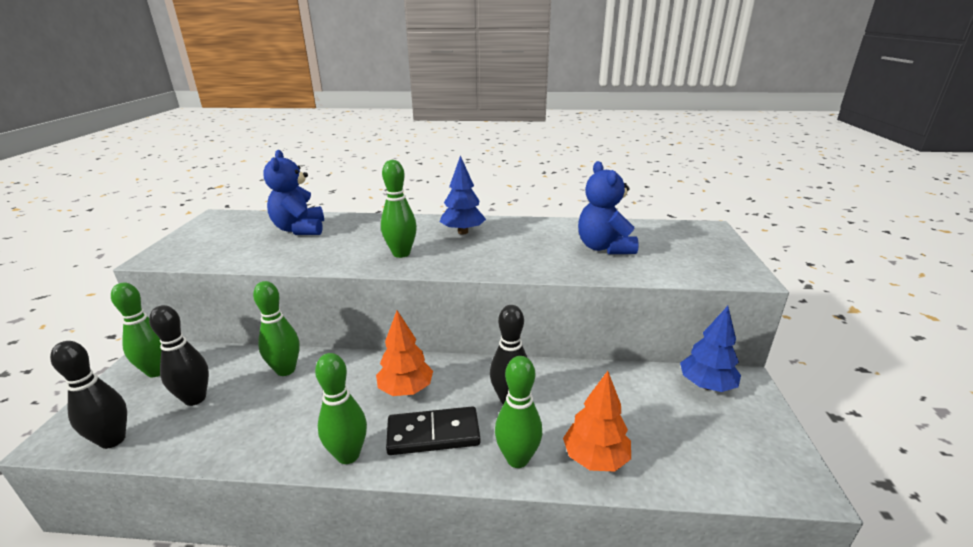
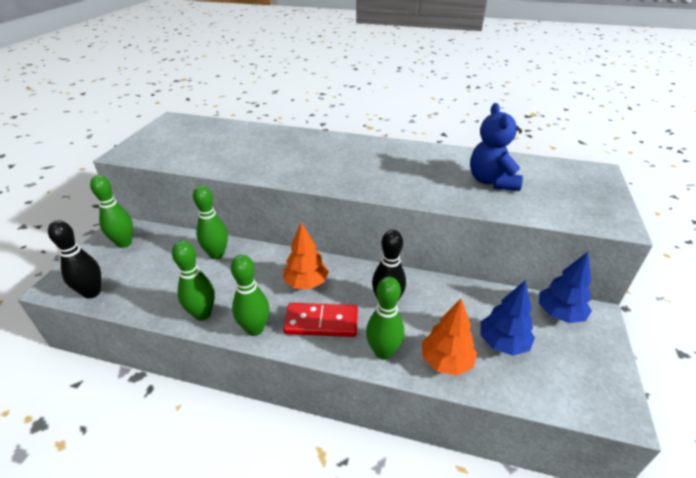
camera: 10 degrees right, 10 degrees up
black bowling pin [149,305,209,406] -> none
blue teddy bear [263,150,324,235] -> none
green bowling pin [381,160,417,258] -> green bowling pin moved to [172,241,215,321]
black domino [386,406,481,455] -> red domino [283,303,358,337]
blue tree [440,155,486,234] -> blue tree moved to [481,280,535,356]

